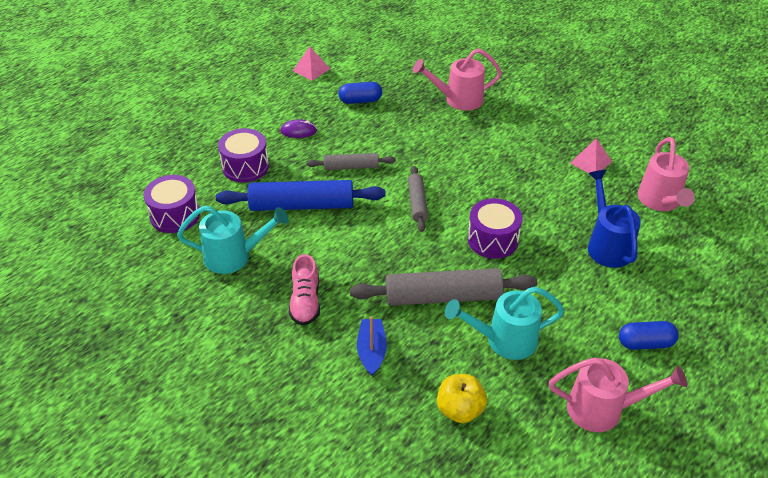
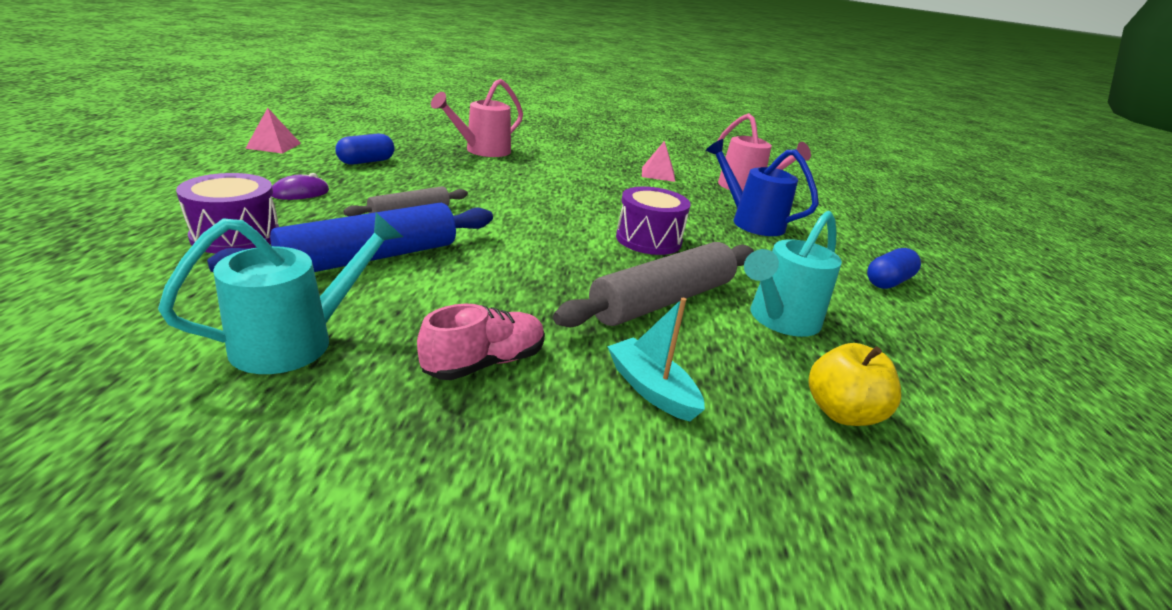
camera: 40 degrees left, 15 degrees down
purple drum [143,175,200,233] -> none
pink shoe [289,254,320,326] -> pink shoe turned 90 degrees counterclockwise [417,304,545,380]
blue boat [357,316,387,376] -> turquoise boat [607,298,705,421]
grey rolling pin [408,166,428,232] -> none
pink watering can [549,358,687,432] -> none

